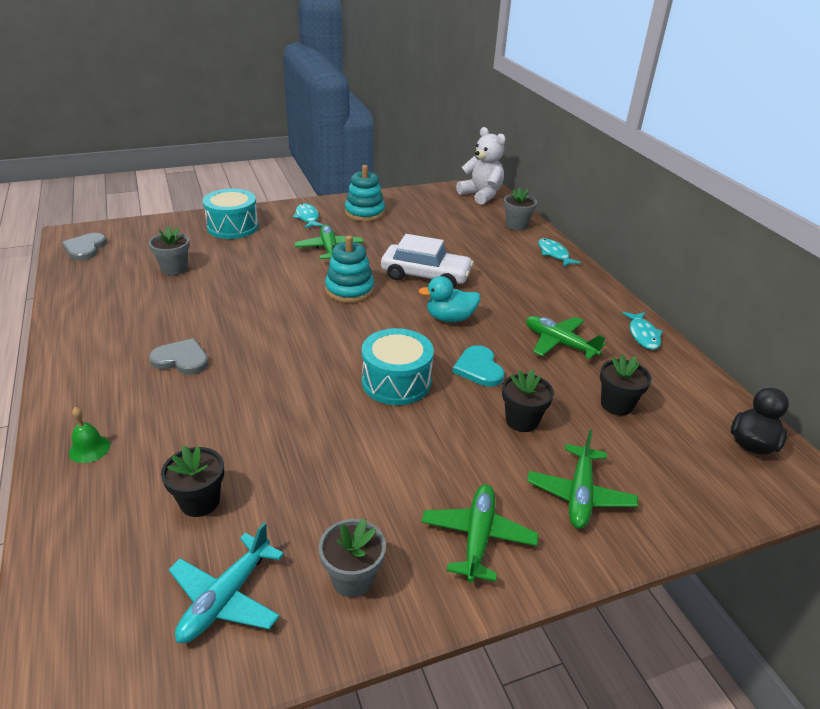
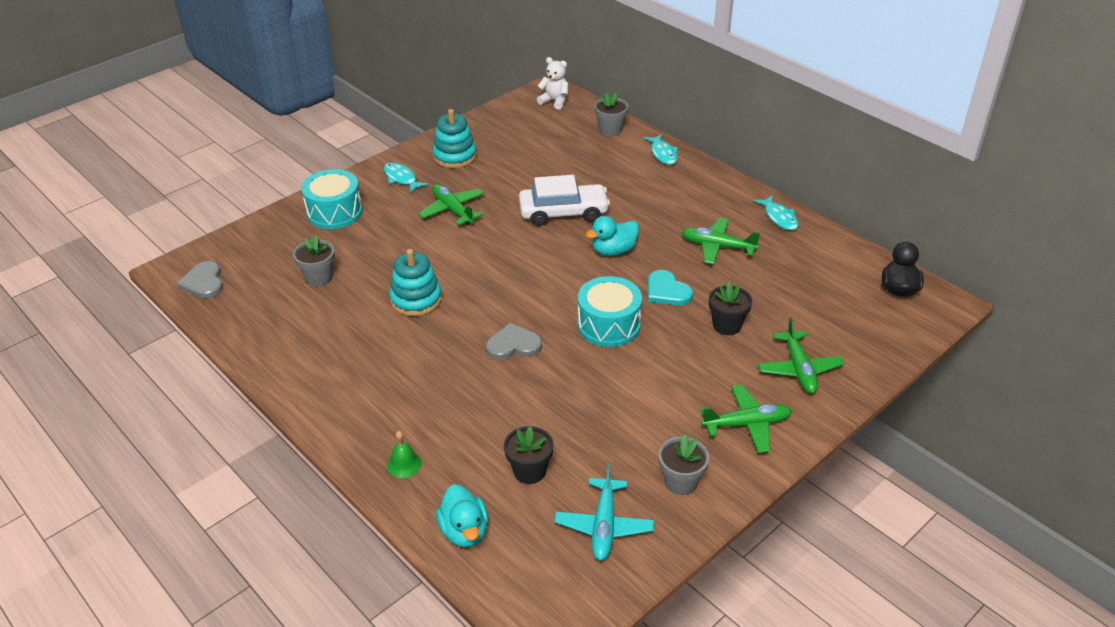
camera: 20 degrees left, 5 degrees up
grey heart [149,338,209,375] -> grey heart moved to [486,323,542,360]
turquoise stacking toy [325,235,374,303] -> turquoise stacking toy moved to [389,249,442,316]
green plane [421,484,539,583] -> green plane turned 90 degrees clockwise [701,385,792,453]
white teddy bear [456,127,506,205] -> white teddy bear [537,57,568,110], size x0.65
turquoise fish [538,238,581,267] -> turquoise fish turned 150 degrees counterclockwise [644,134,678,165]
black flower pot [600,354,651,416] -> none
none -> turquoise duck [436,484,488,548]

